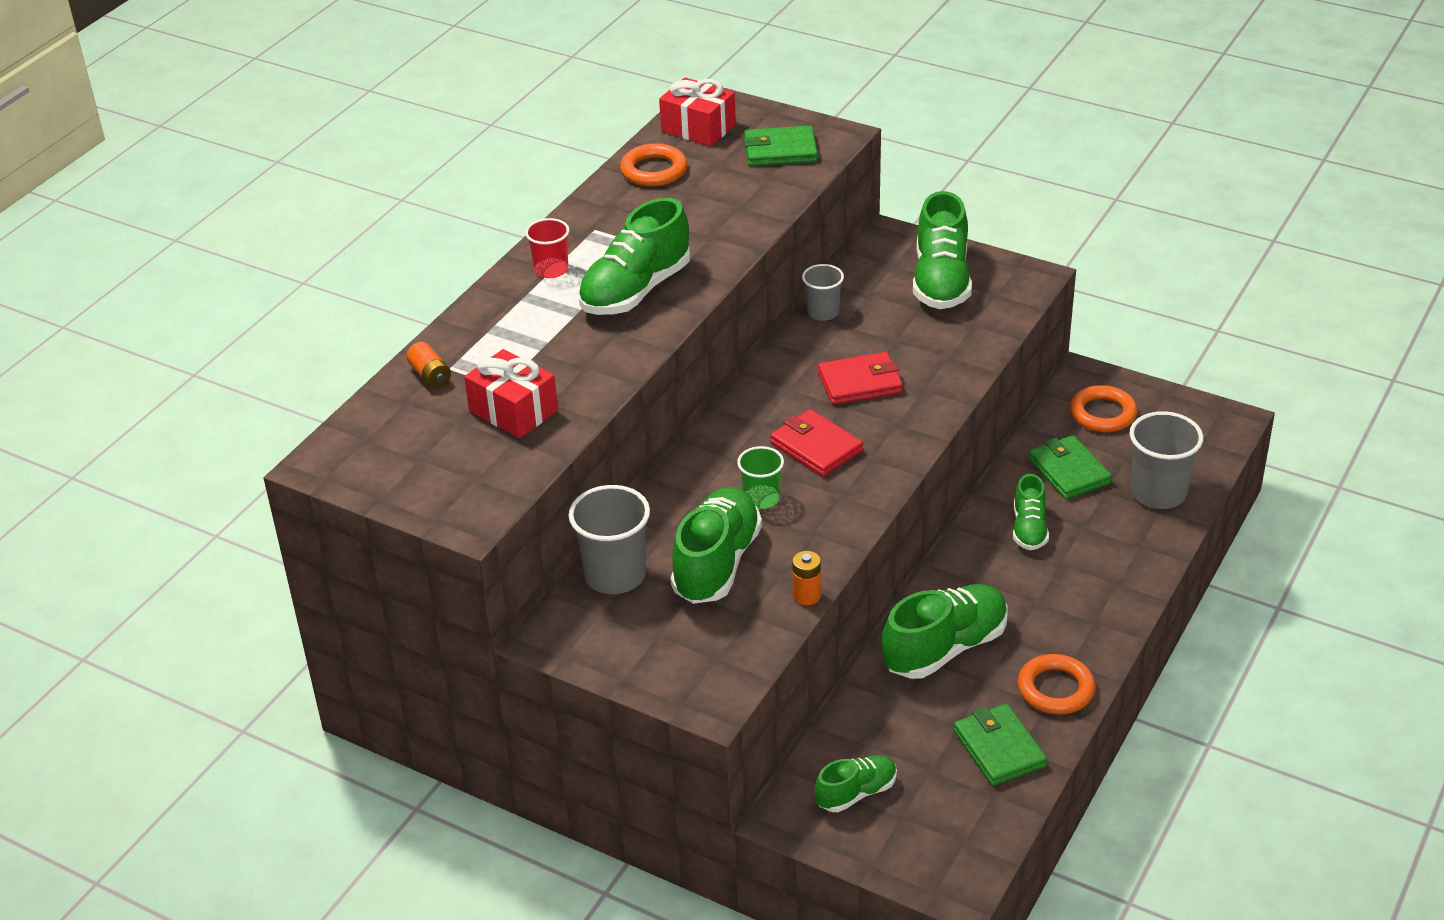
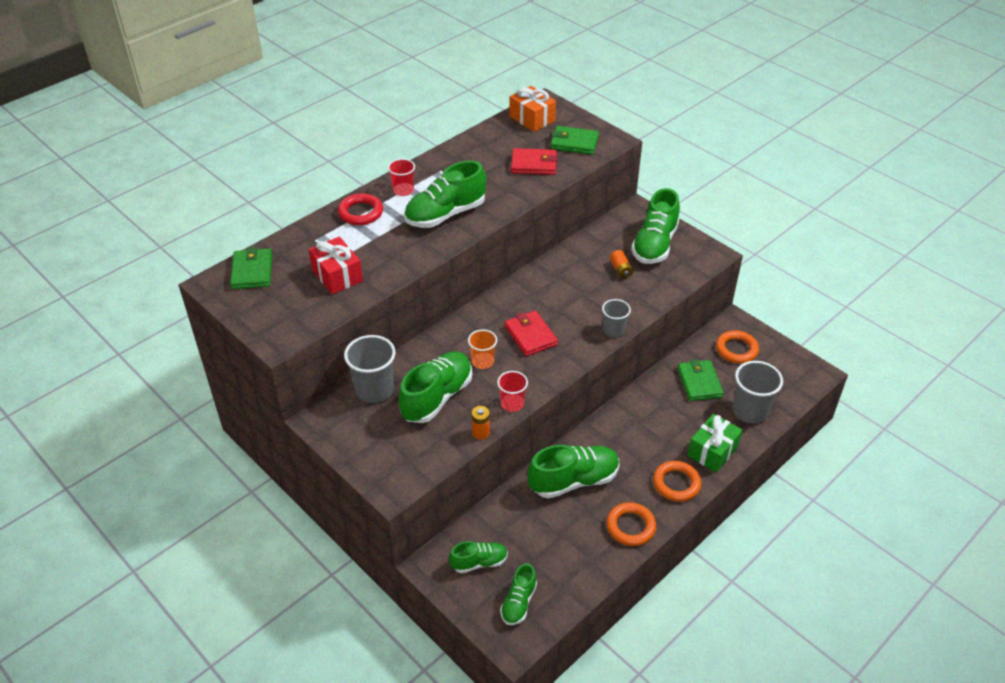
camera: 15 degrees right, 5 degrees up
orange battery [406,342,451,388] -> orange battery moved to [610,250,633,279]
orange ring [620,143,687,187] -> orange ring moved to [653,461,701,502]
red gift [659,77,736,147] -> orange gift [509,86,556,132]
green cup [737,446,784,509] -> orange cup [468,329,497,369]
grey cup [802,264,844,321] -> grey cup moved to [602,299,631,338]
red wallet [818,352,903,405] -> red wallet moved to [511,148,558,175]
green wallet [953,704,1047,786] -> green wallet moved to [230,247,272,289]
green shoe [1013,474,1049,550] -> green shoe moved to [500,563,537,625]
none -> red ring [338,193,383,225]
none -> red cup [497,371,528,412]
none -> green gift [687,414,742,473]

